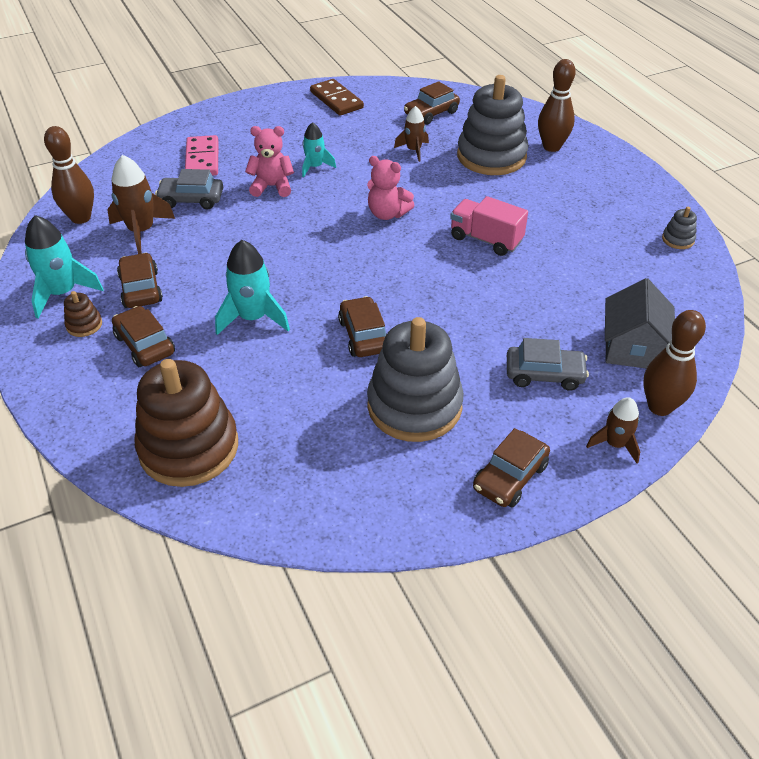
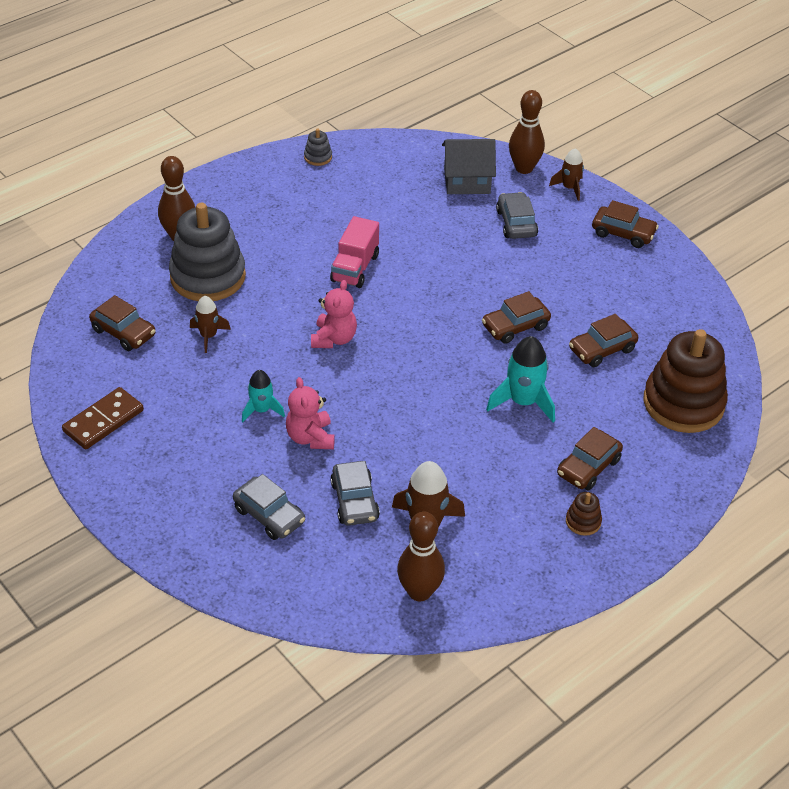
camera: 105 degrees left, 0 degrees up
turquoise rocket [25,215,104,319] -> none
brown car [117,253,163,308] -> brown car moved to [569,314,638,367]
pink domino [185,135,218,176] -> grey car [233,474,305,540]
grey stacking toy [367,317,464,442] -> none

